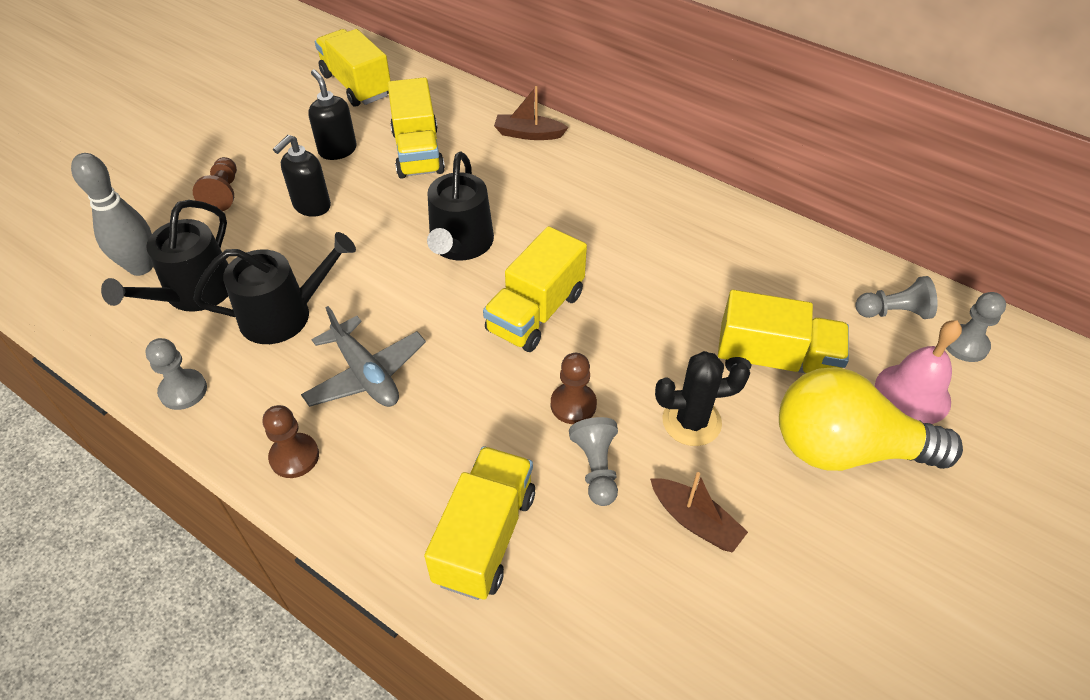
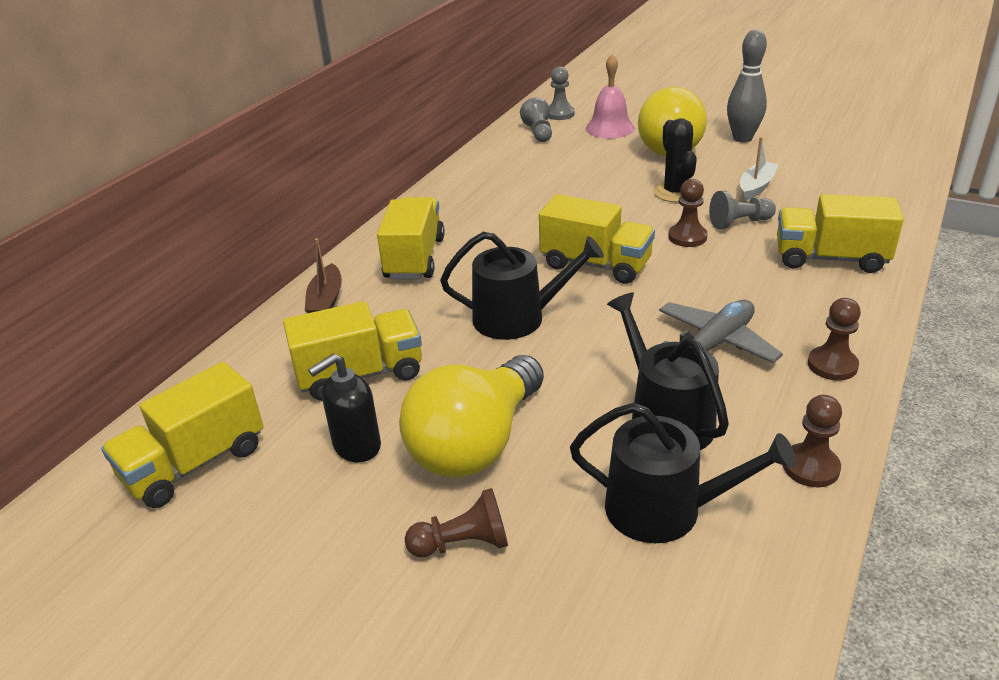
camera: 95 degrees left, 15 degrees down
grey bowling pin [71,153,153,276] -> grey bowling pin moved to [727,30,767,142]
grey pawn [145,338,207,410] -> brown pawn [783,395,842,487]
black soap dispenser [273,135,331,217] -> yellow light bulb [399,355,544,478]
brown boat [650,472,748,553] -> white boat [740,137,779,201]
yellow truck [718,290,849,373] -> yellow truck moved to [377,197,445,279]

